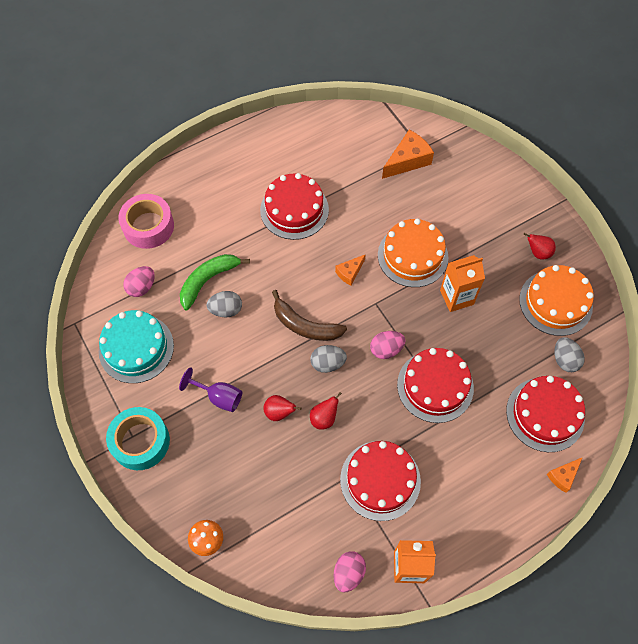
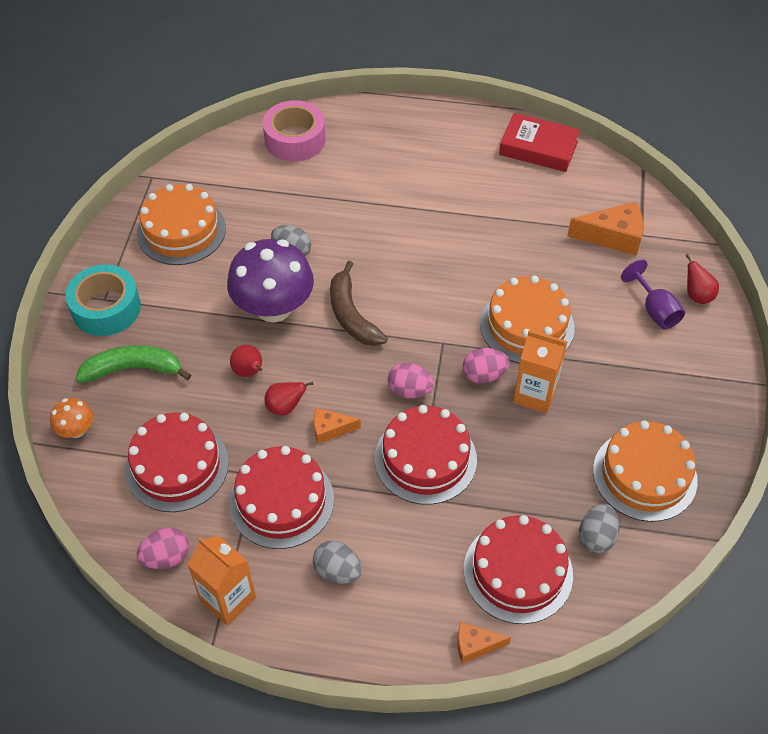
camera: 40 degrees right, 10 degrees down
turquoise cake [99,310,174,383] -> orange cake [137,184,226,265]
pink egg [123,266,155,297] -> pink egg moved to [463,348,509,383]
purple goblet [179,367,242,412] -> purple goblet moved to [621,259,685,330]
green banana [180,254,250,310] -> green banana moved to [76,345,191,383]
red cake [260,173,329,240] -> red cake moved to [125,413,229,512]
grey egg [311,345,347,373] -> grey egg moved to [313,541,362,584]
orange cheese [335,254,366,286] -> orange cheese moved to [314,408,361,444]
red pear [523,233,556,260] -> red pear moved to [685,254,719,304]
none -> purple mushroom [227,239,314,322]
none -> red book [499,113,580,172]

